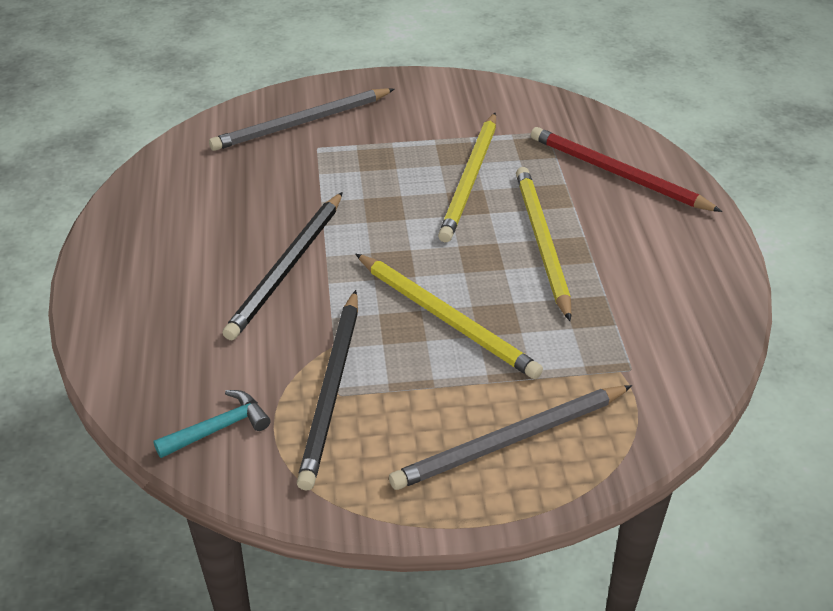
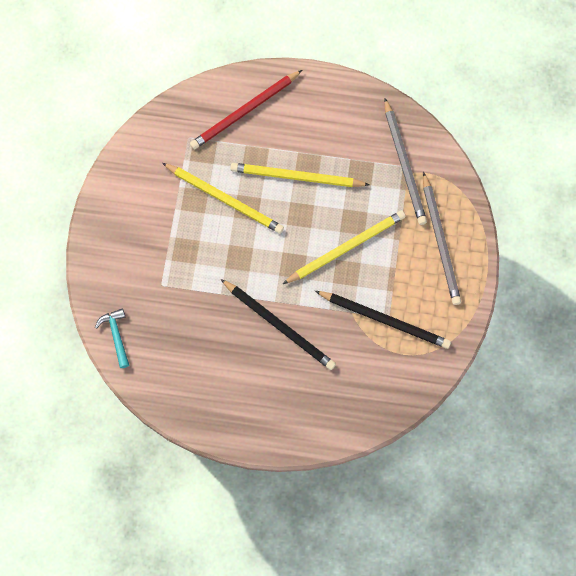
camera: 75 degrees left, 30 degrees up
turquoise hammer [153,390,270,458] -> turquoise hammer moved to [95,308,129,368]
grey pencil [209,88,394,151] -> grey pencil moved to [384,98,427,225]

